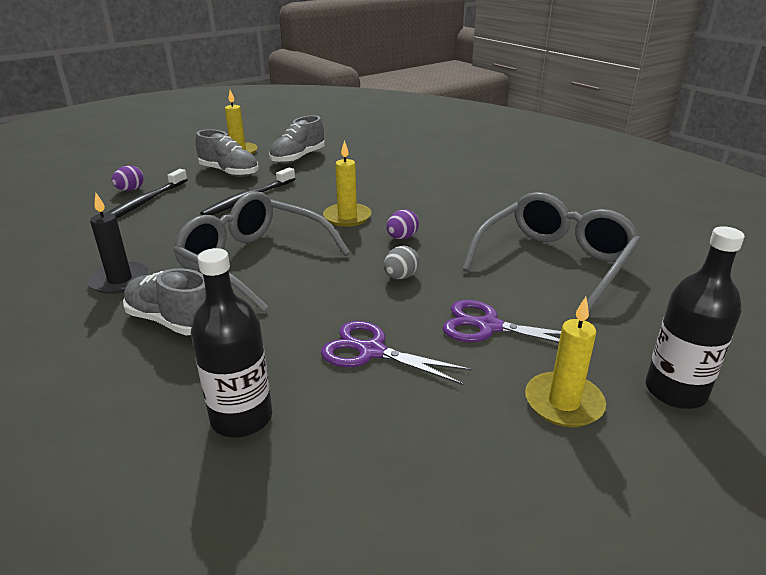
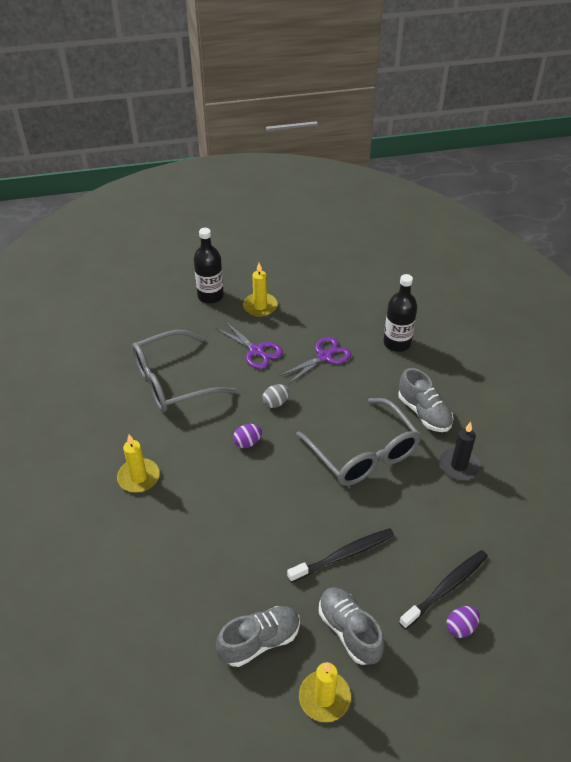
camera: 155 degrees left, 15 degrees up
purple scissors [321,321,472,385] -> purple scissors turned 90 degrees counterclockwise [279,337,351,384]
yellow candle [323,140,372,227] -> yellow candle moved to [117,434,160,493]

